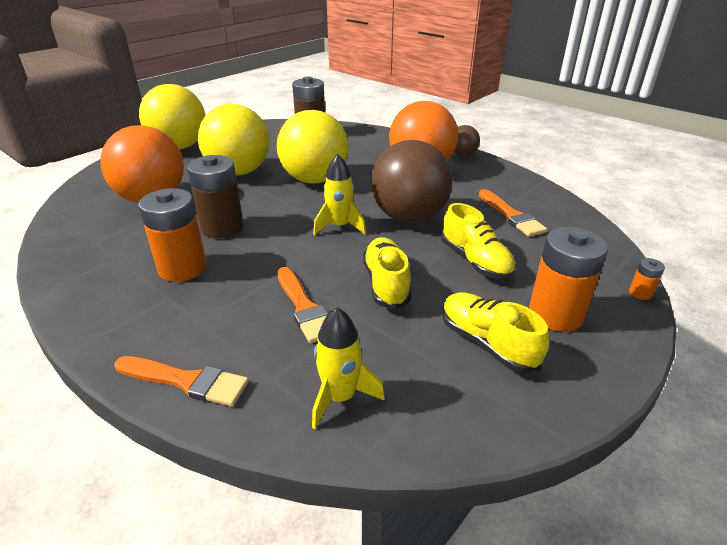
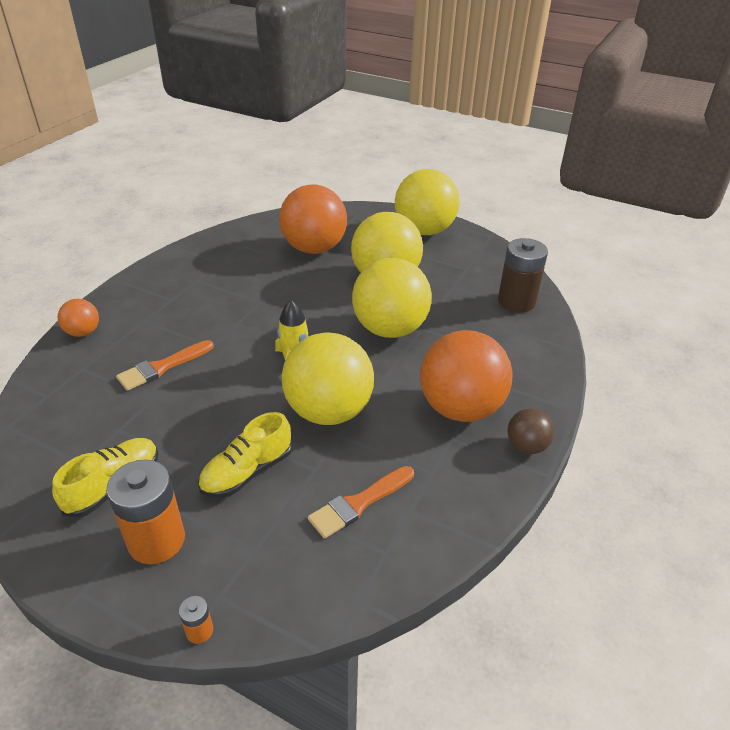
camera: 75 degrees right, 5 degrees up
orange brush [114,356,249,407] -> orange ball [58,299,99,337]
orange battery [138,188,207,282] -> none
brown battery [187,155,244,238] -> none
yellow rocket [312,307,385,429] -> none
yellow shoe [363,237,412,309] -> none
brown ball [371,140,453,223] -> yellow ball [282,332,374,425]

